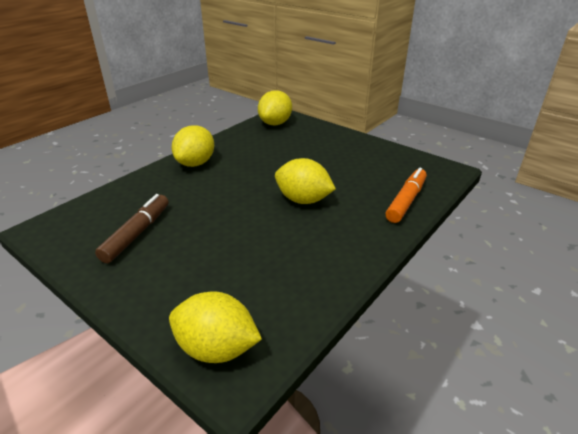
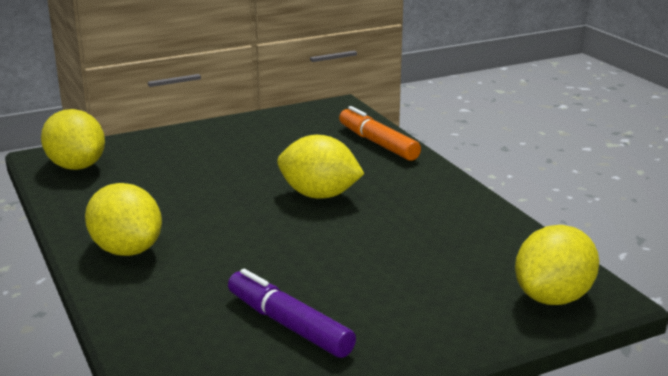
camera: 65 degrees left, 10 degrees down
brown marker [95,194,169,263] -> purple marker [228,269,356,358]
yellow lemon [275,158,336,204] -> yellow lemon turned 60 degrees clockwise [277,135,364,199]

